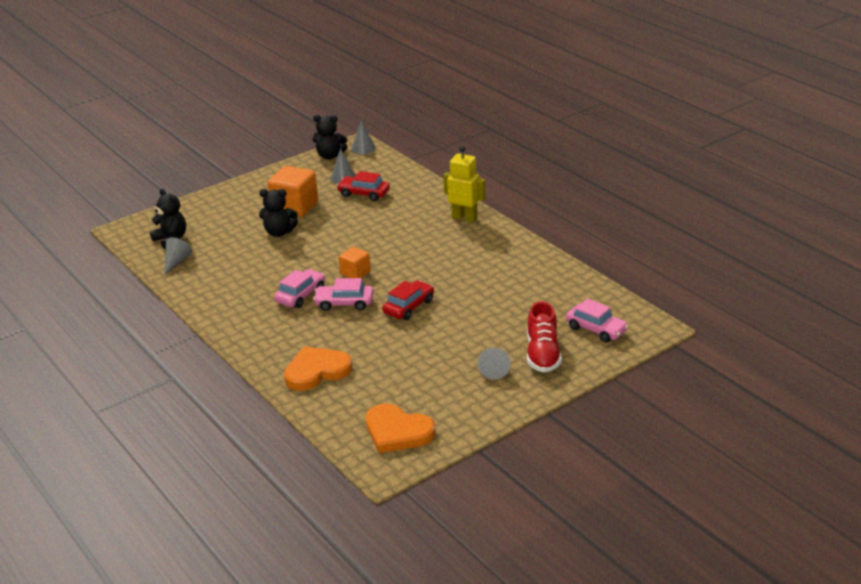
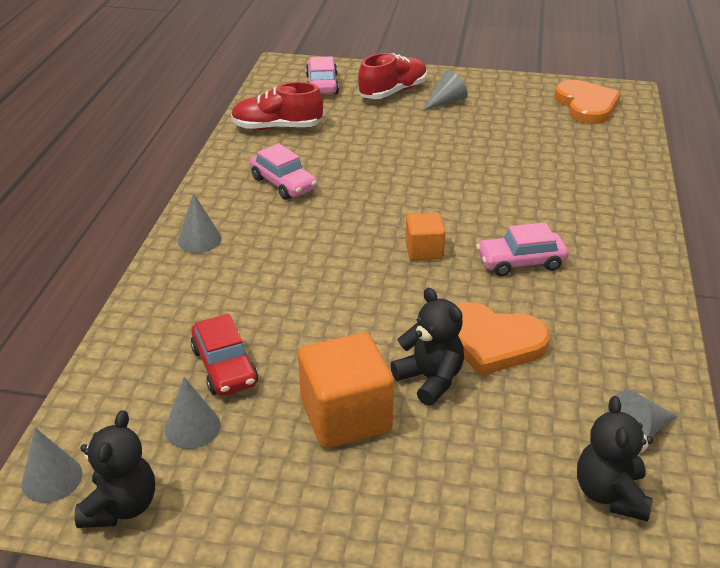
camera: 135 degrees left, 5 degrees up
orange heart [284,347,353,391] -> orange heart moved to [456,302,550,376]
black teddy bear [313,115,347,159] -> black teddy bear turned 45 degrees clockwise [75,410,155,528]
pink car [313,278,373,311] -> pink car moved to [250,143,317,200]
red car [382,280,434,320] -> none
yellow robot [443,146,486,222] -> grey cone [178,193,222,253]
none -> red shoe [231,82,323,130]

